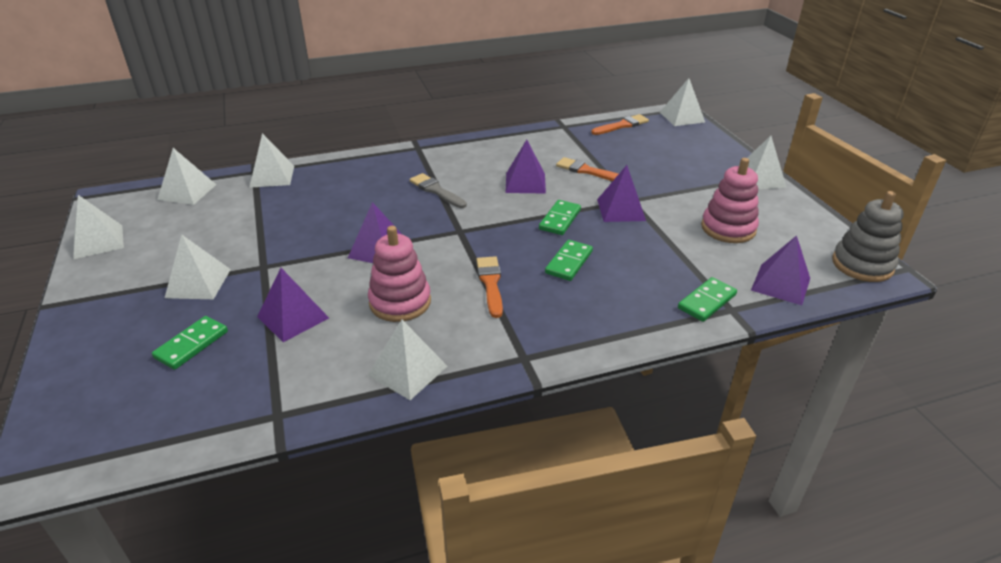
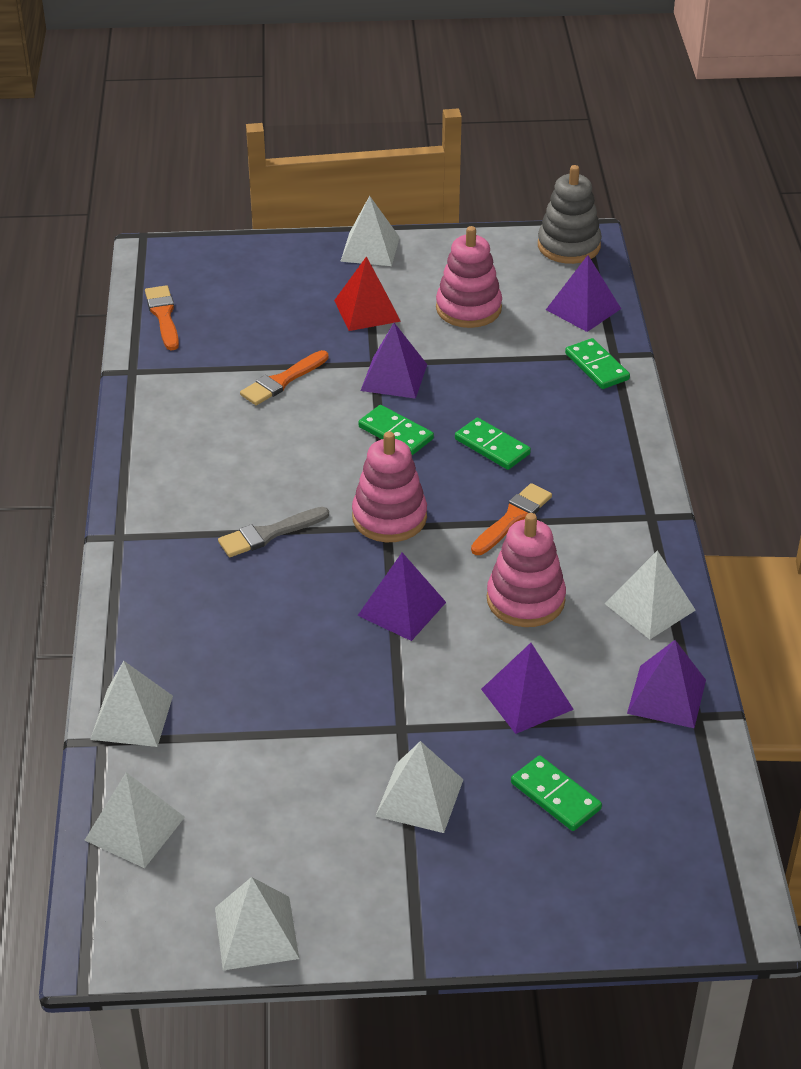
camera: 75 degrees left, 5 degrees up
orange brush [476,256,503,318] -> orange brush turned 120 degrees clockwise [471,483,552,555]
purple pyramid [505,139,546,194] -> purple pyramid moved to [627,640,706,728]
white pyramid [660,78,705,126] -> none
none -> red pyramid [334,256,401,331]
none -> pink stacking toy [352,431,427,542]

